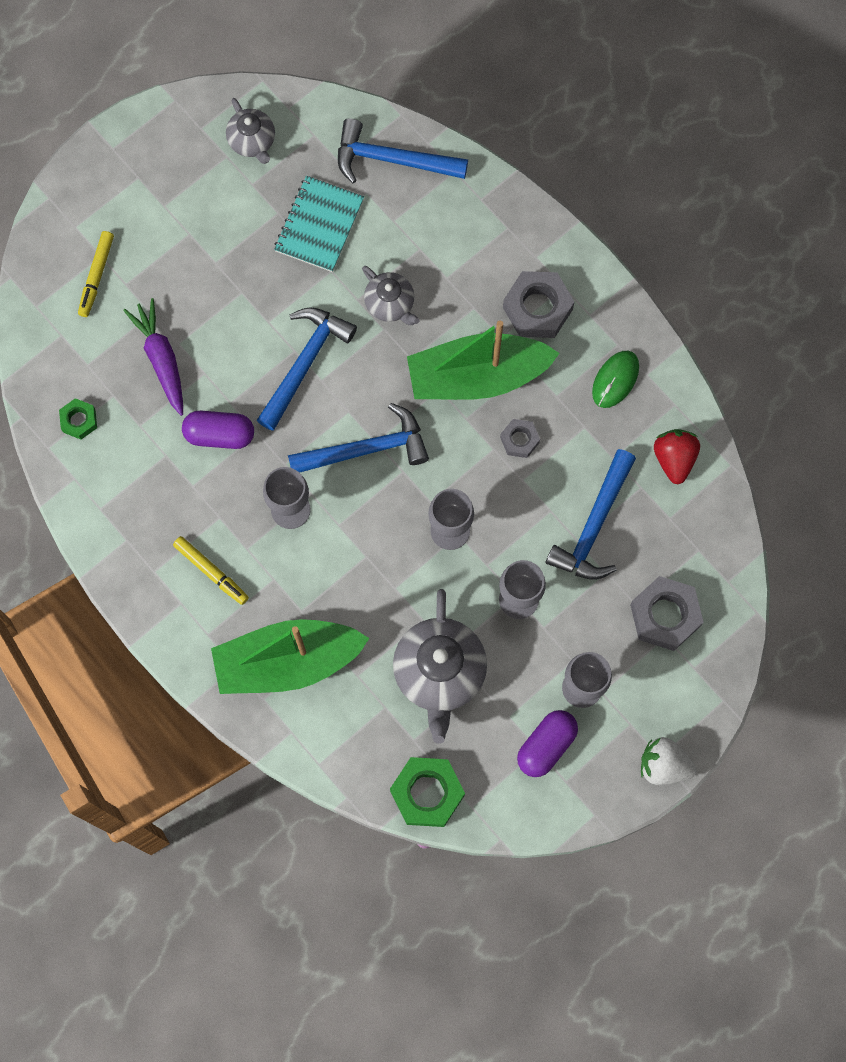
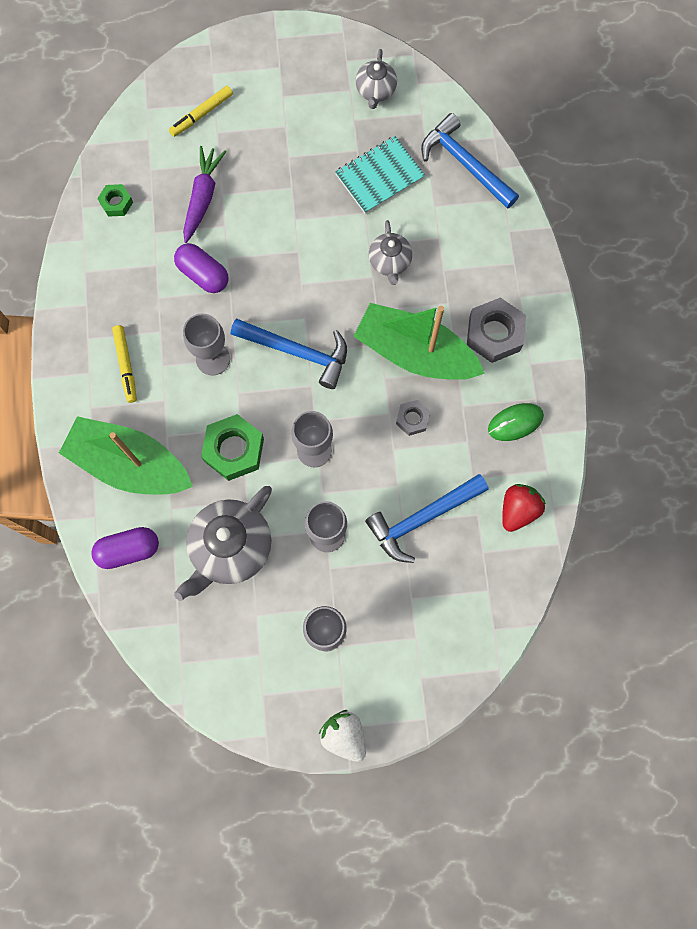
camera: 35 degrees right, 0 degrees up
blue hammer [257,307,357,431] -> none
green nut [390,757,465,827] -> green nut moved to [201,414,264,481]
purple capsule [517,710,578,777] -> purple capsule moved to [91,527,159,569]
grey nut [630,576,704,651] -> none

